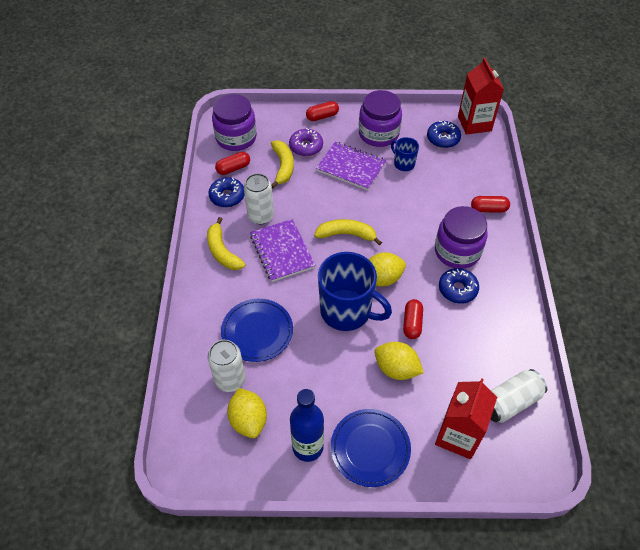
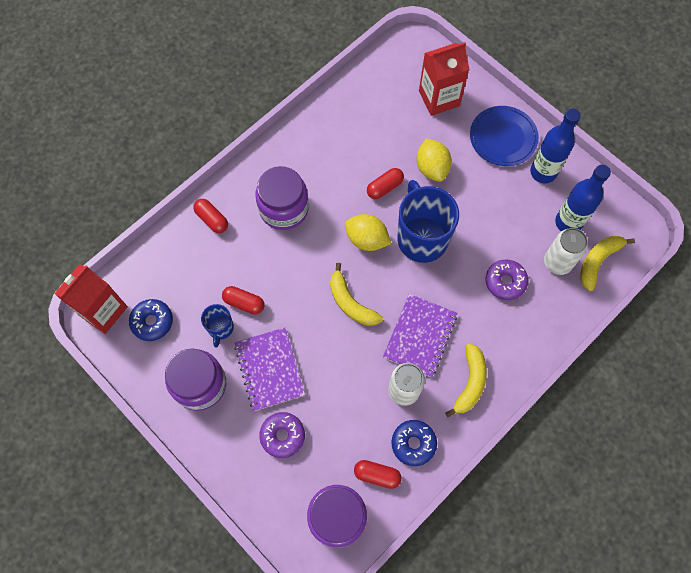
camera: 135 degrees left, 15 degrees up
blue plate [221,299,293,362] -> purple donut [485,259,528,300]
yellow lemon [227,388,267,438] -> blue bottle [555,165,611,231]
yellow banana [271,140,294,188] -> yellow banana moved to [580,236,635,291]
red capsule [306,101,339,121] -> red capsule moved to [222,286,265,315]
blue donut [439,268,479,304] -> none
white can [491,369,547,423] -> none

